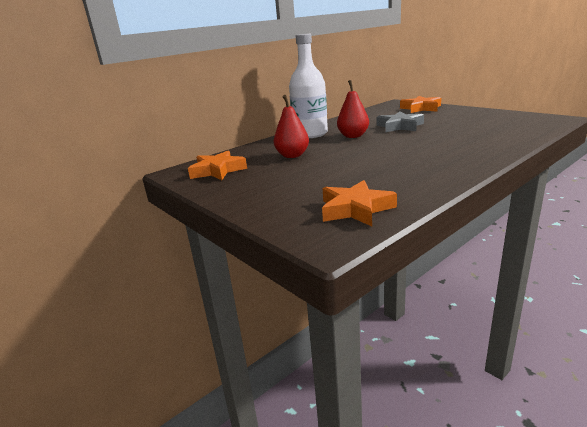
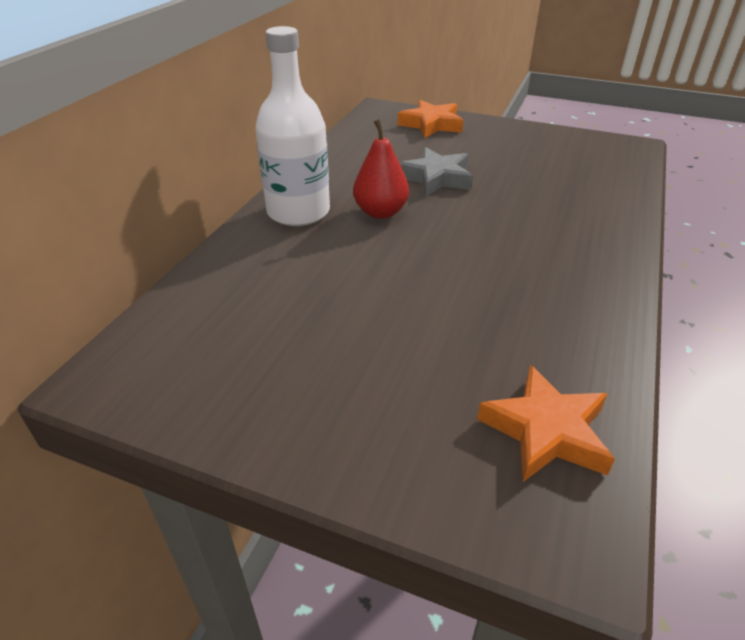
camera: 30 degrees left, 15 degrees up
orange star [188,151,247,180] -> none
red pear [274,95,309,158] -> none

